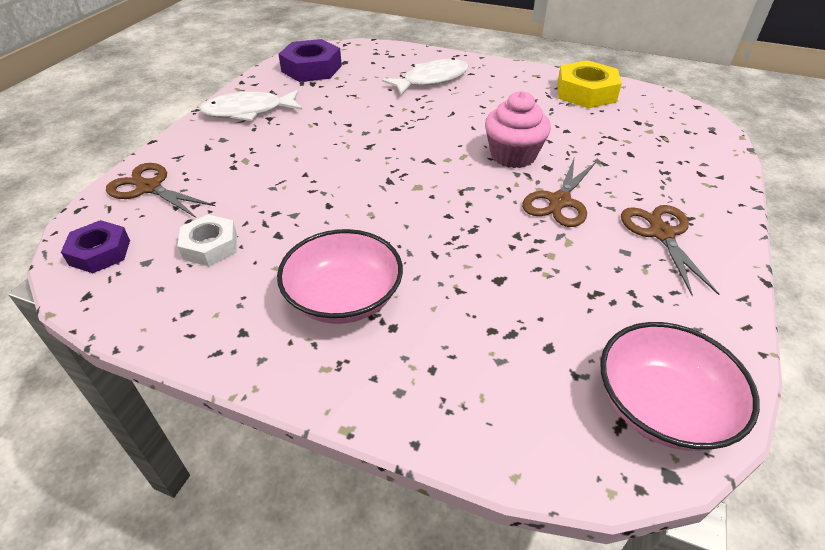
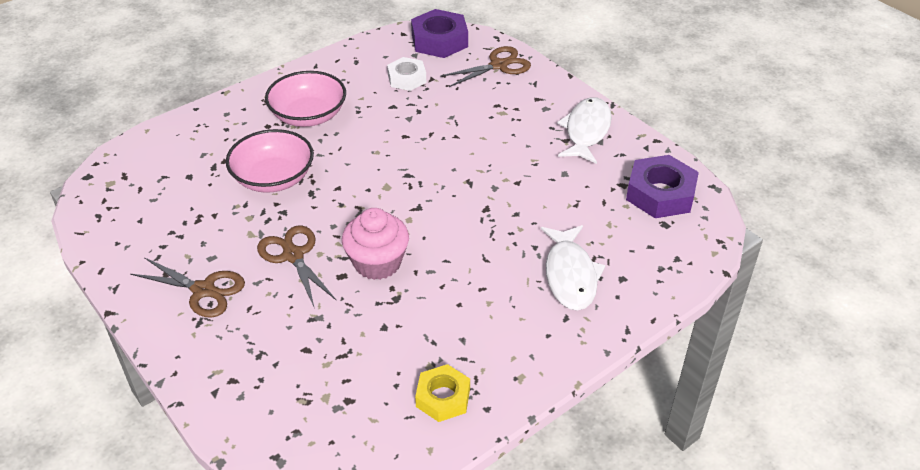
camera: 120 degrees right, 0 degrees up
purple nut [61,220,130,273] -> purple nut [411,9,468,58], size x1.55
yellow nut [557,60,622,108] -> yellow nut [415,364,470,422], size x0.65
pink bowl [600,322,760,451] -> pink bowl moved to [226,129,314,193]

